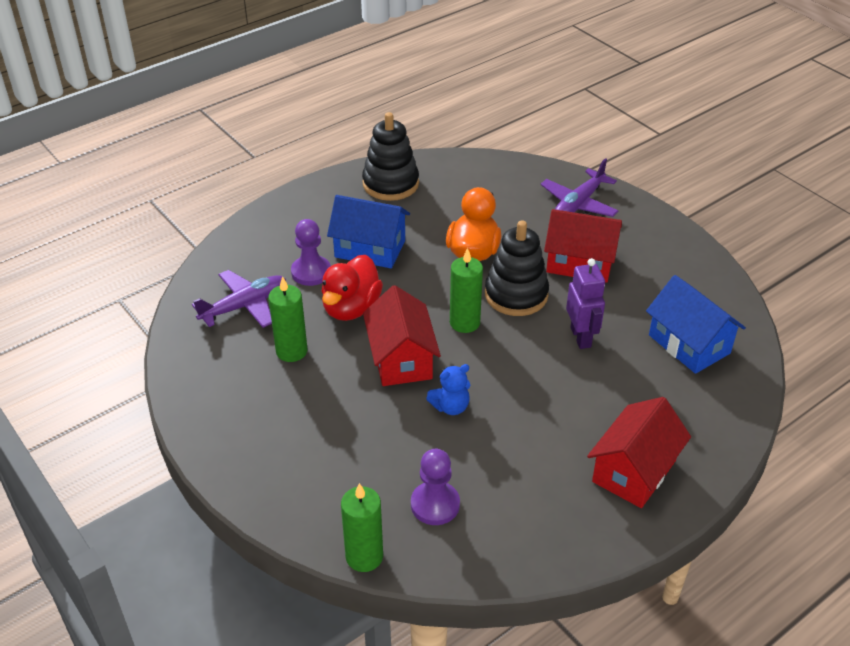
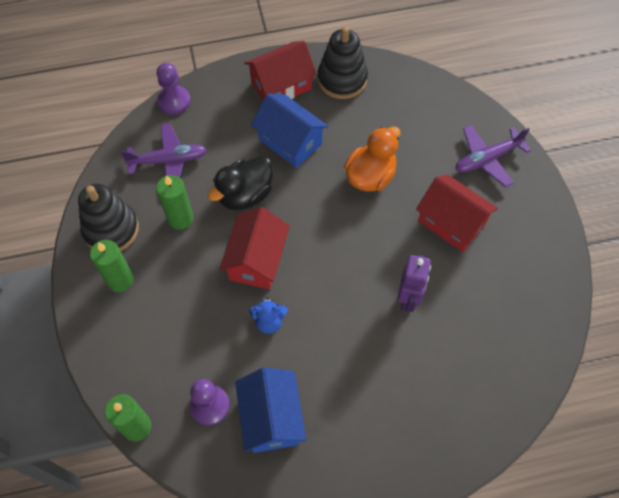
camera: 25 degrees right, 20 degrees up
purple pawn [291,219,331,286] -> purple pawn moved to [157,63,190,115]
red duck [321,255,383,321] -> black duck [208,156,273,210]
green candle [450,248,483,333] -> green candle moved to [90,240,134,292]
black stacking toy [485,220,549,316] -> black stacking toy moved to [78,184,139,251]
red house [587,397,691,508] -> red house moved to [244,41,317,100]
blue house [646,275,746,374] -> blue house moved to [235,367,306,453]

